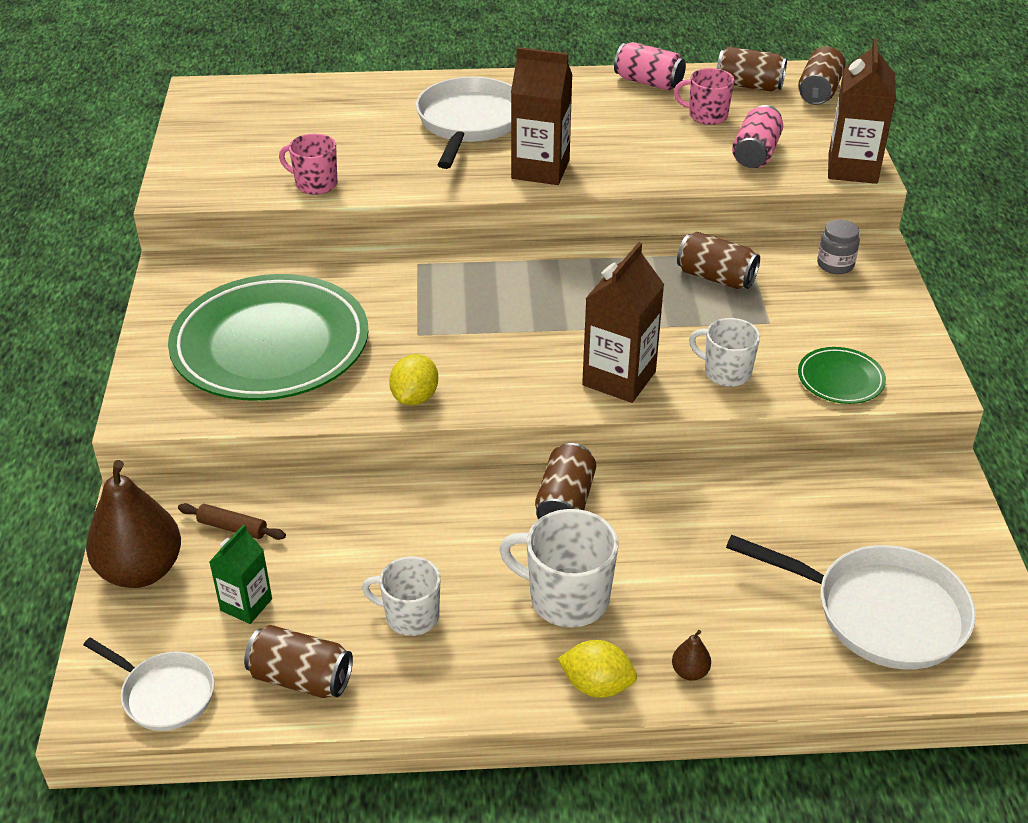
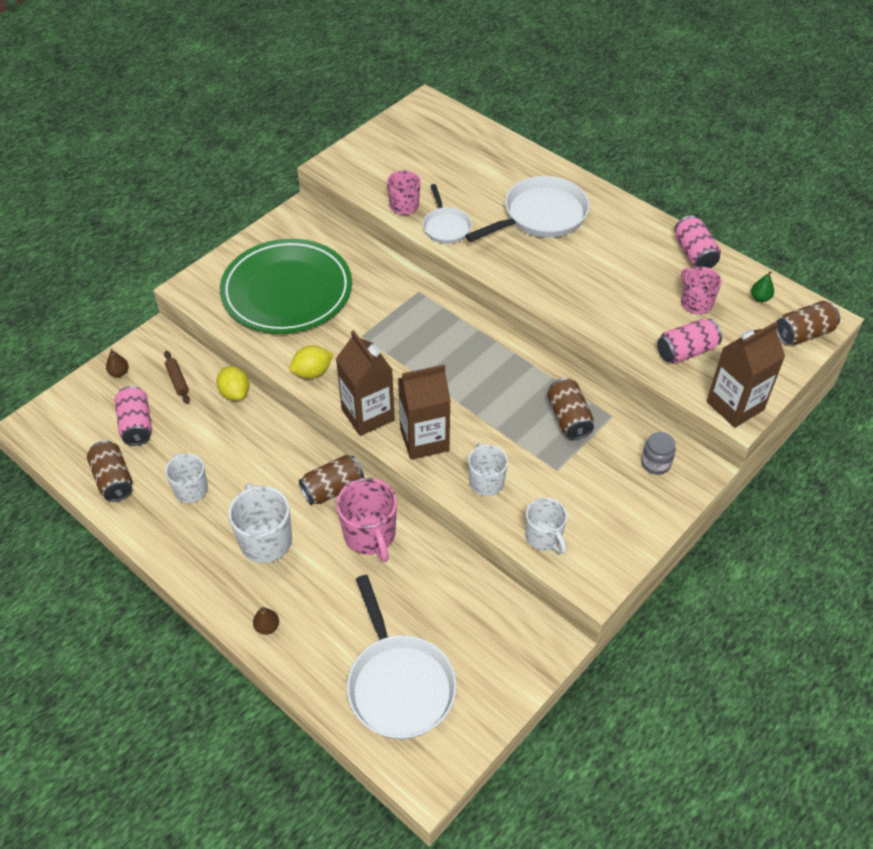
camera: 45 degrees right, 10 degrees up
white pan [84,638,215,731] -> white pan moved to [423,184,472,244]
brown pear [86,460,181,588] -> brown pear [106,349,129,377], size x0.40
green carton [209,524,272,624] -> pink can [115,386,152,446]
brown carton [511,47,572,185] -> brown carton moved to [336,330,395,436]
yellow lemon [558,640,637,698] -> yellow lemon moved to [217,366,250,401]
brown can [717,47,787,91] -> green pear [751,271,774,302]
green plate [798,347,886,404] -> white mug [526,498,567,554]
none -> pink mug [337,478,397,562]

